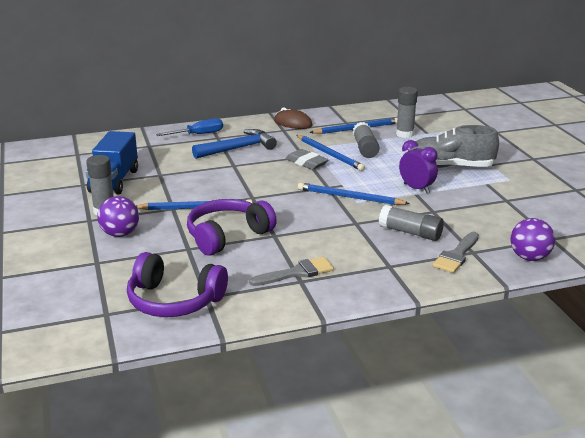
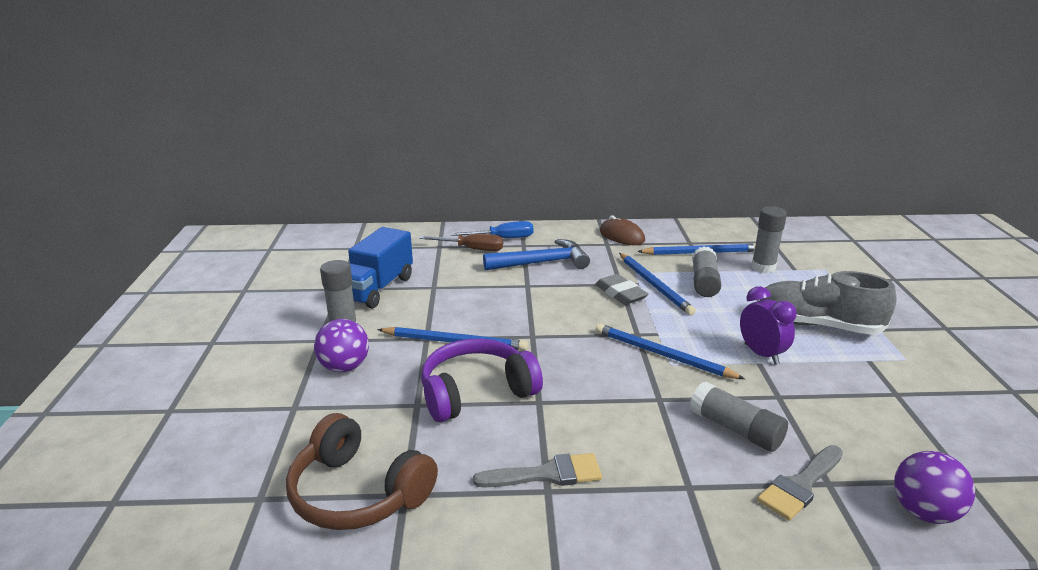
camera: 15 degrees right, 0 degrees up
purple headphones [127,252,228,317] -> brown headphones [286,413,438,530]
none -> brown screwdriver [419,234,503,251]

